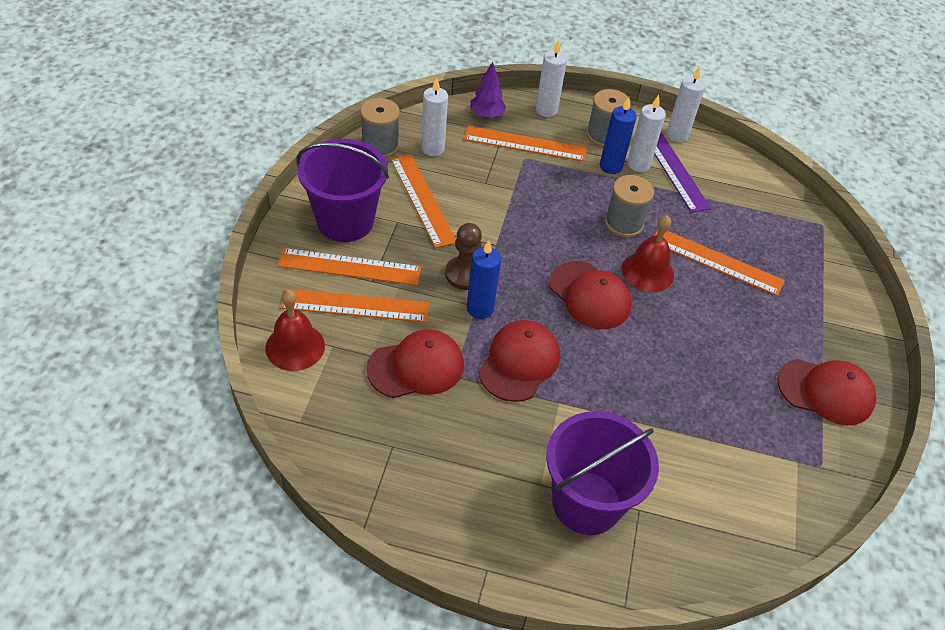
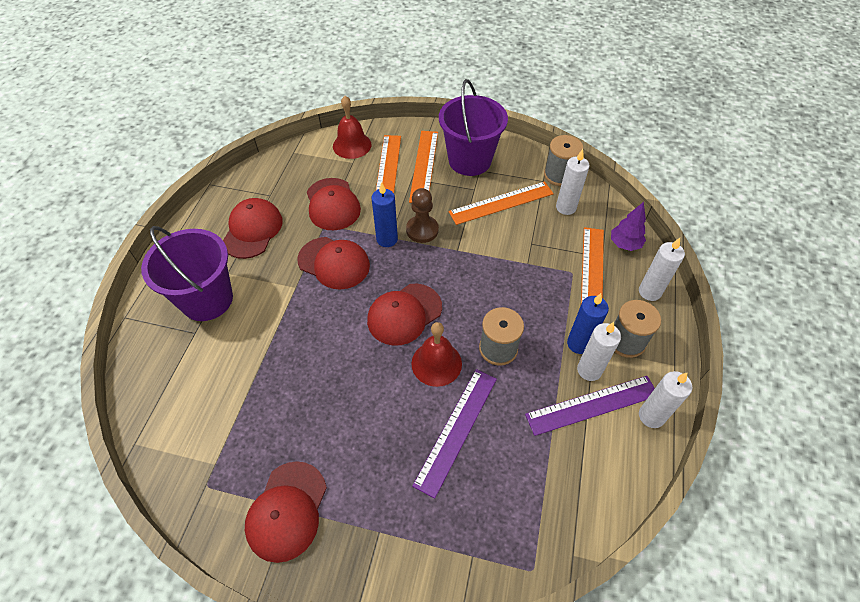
camera: 95 degrees right, 5 degrees up
orange ruler [654,230,785,296] -> purple ruler [412,369,497,499]
none -> red cap [223,198,283,259]

